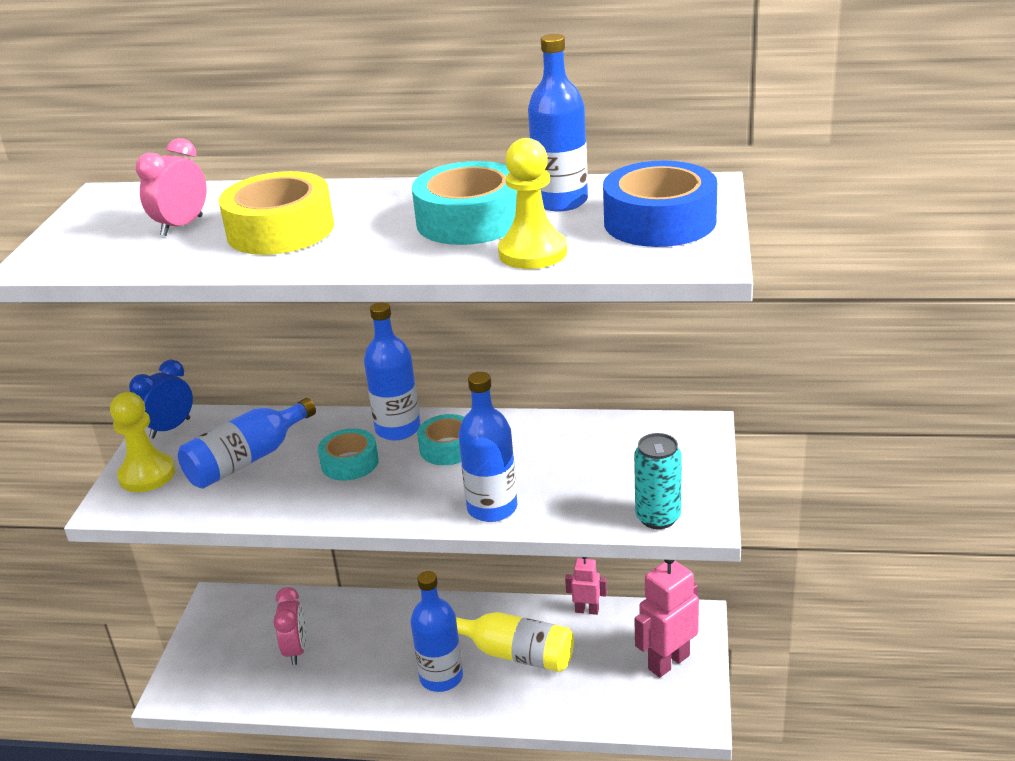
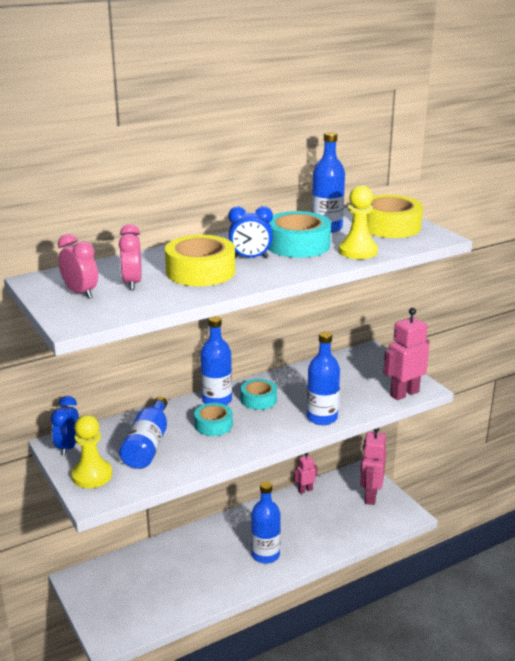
camera: 40 degrees left, 5 degrees down
pink clock [273,587,306,665] -> pink clock moved to [58,234,98,299]
yellow bottle [456,612,574,672] -> none
blue tape [603,161,717,247] -> yellow tape [367,195,423,238]
turquoise can [634,433,682,529] -> pink robot [383,308,429,400]
none -> blue clock [228,206,273,259]

